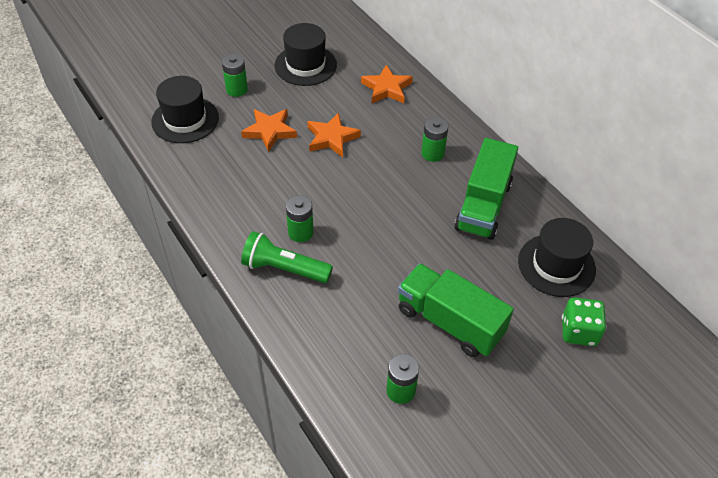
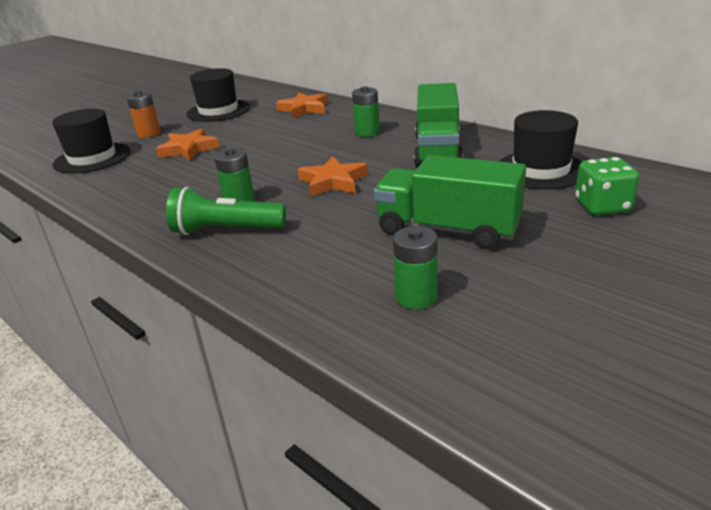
camera: 10 degrees left, 20 degrees down
green battery [222,54,248,97] -> orange battery [127,91,160,138]
orange star [307,113,361,157] -> orange star moved to [298,156,368,197]

